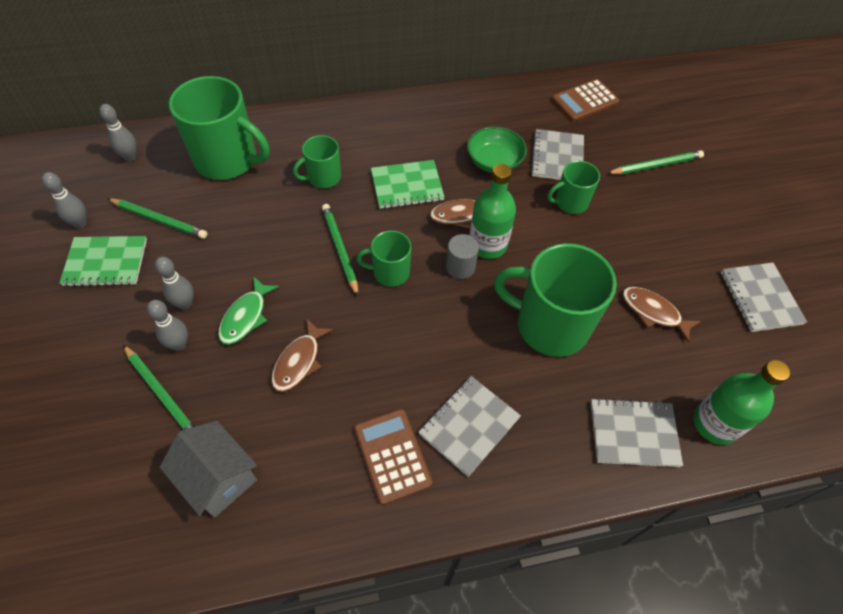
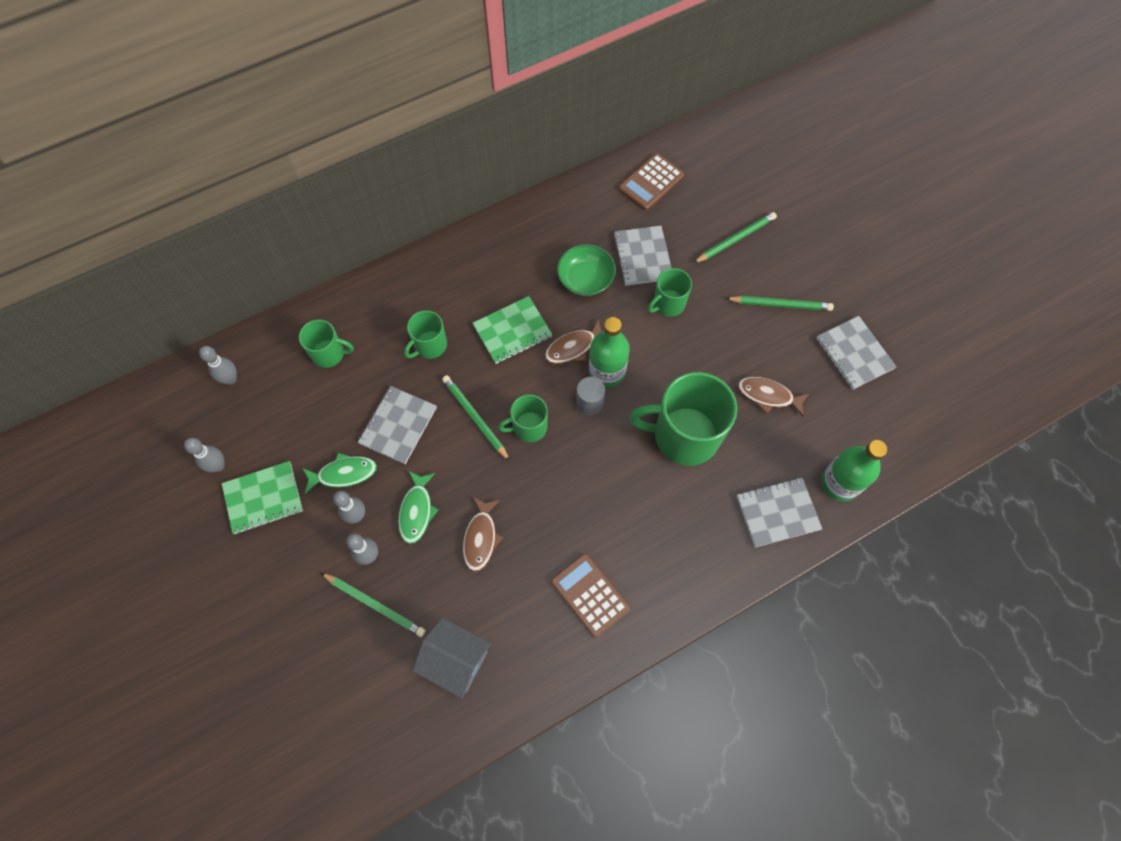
camera: 15 degrees left, 10 degrees up
green pencil [107,198,207,239] -> green pencil moved to [725,296,834,311]
green mug [169,76,269,180] -> green mug [299,320,354,368], size x0.53
grey notebook [418,376,521,477] -> grey notebook moved to [358,386,437,464]
none -> green fish [302,453,377,494]

